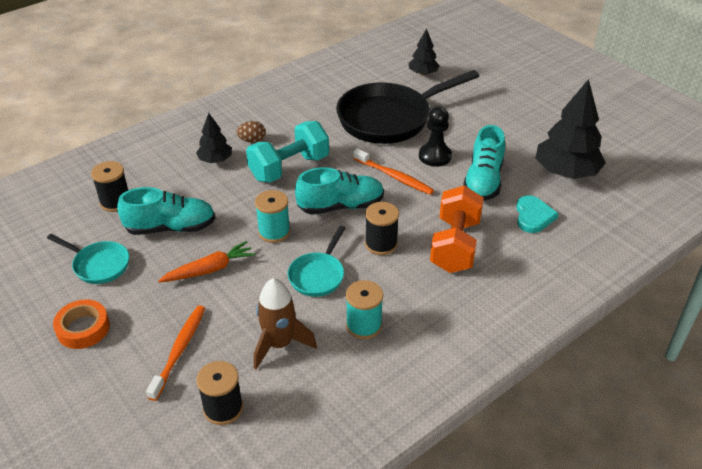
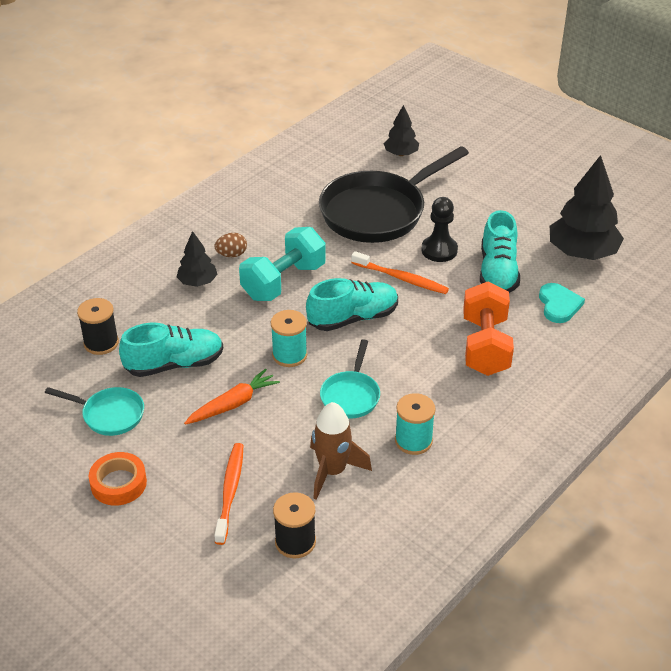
camera: 10 degrees left, 0 degrees up
black spool [365,202,399,255] -> none

